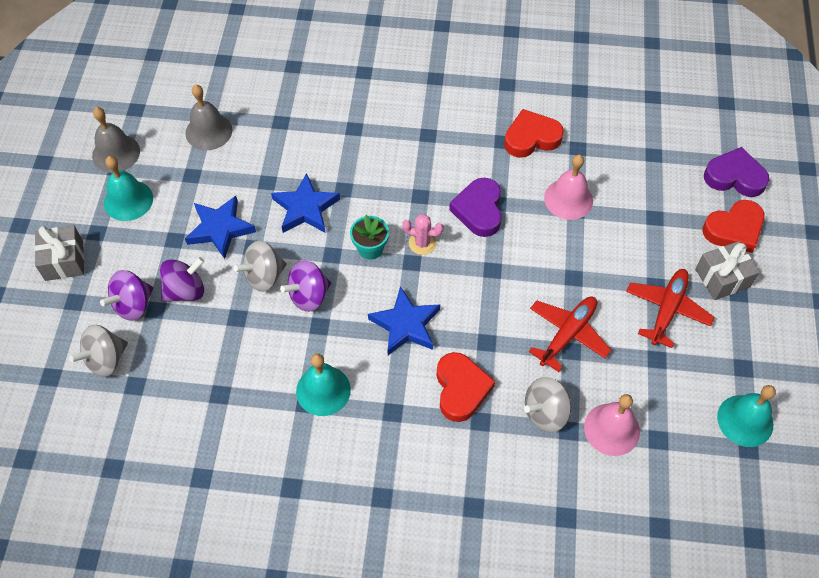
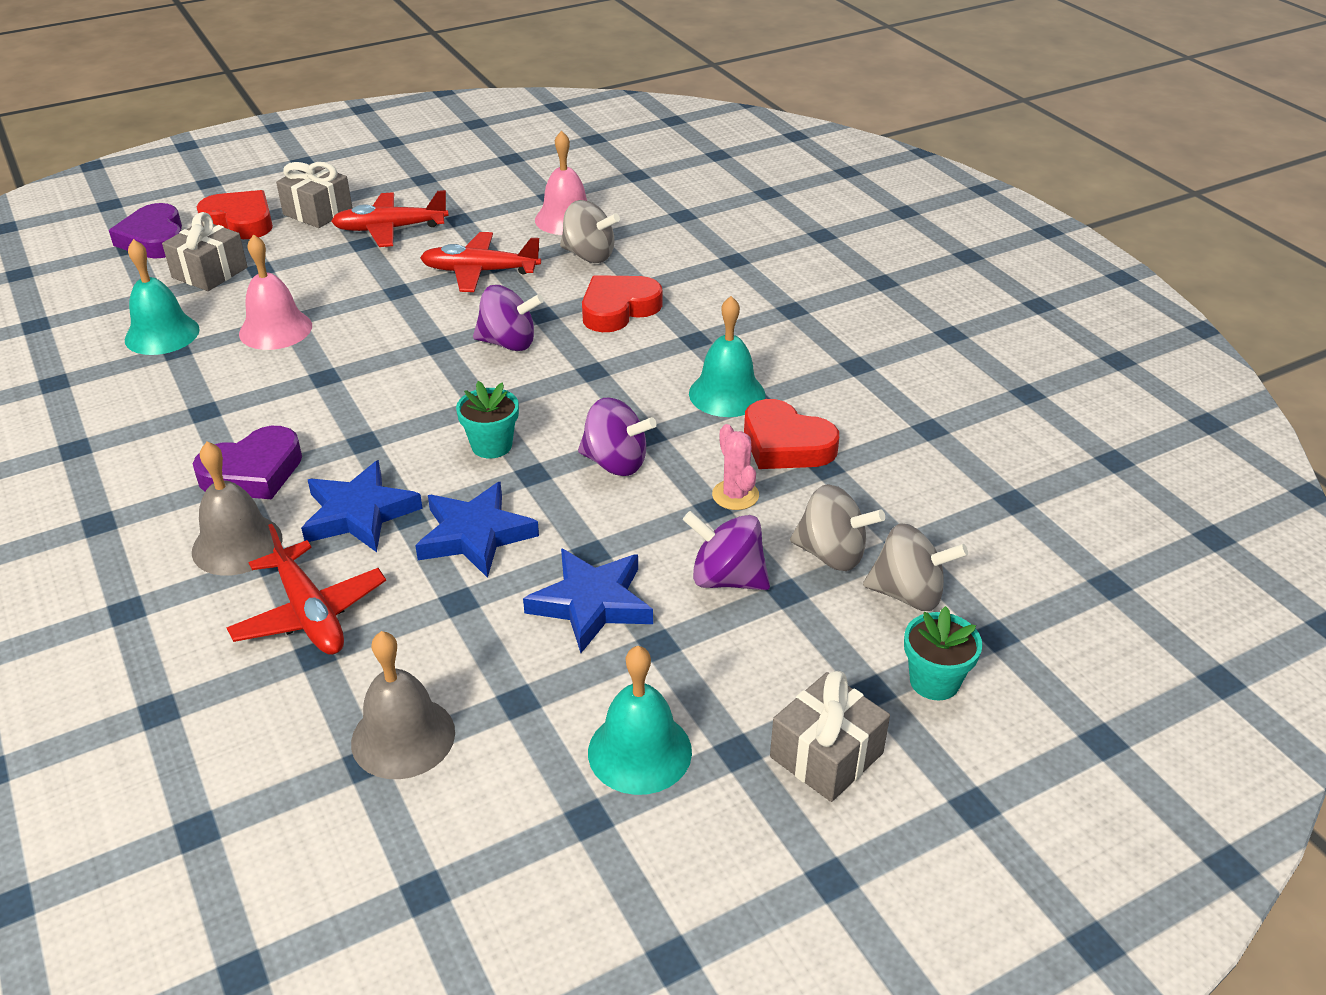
camera: 125 degrees left, 20 degrees down
grey bell [92,107,140,173] -> grey bell moved to [192,442,283,576]
purple spinning top [100,270,153,321] -> purple spinning top moved to [473,285,544,351]
grey spinning top [234,241,287,292] -> grey spinning top moved to [790,484,885,571]
blue star [368,286,440,355] -> blue star moved to [301,460,423,552]
pink cactus [402,214,444,255] -> pink cactus moved to [712,424,759,510]
purple heart [449,178,502,237] -> purple heart moved to [193,426,302,499]
red heart [504,109,564,158] -> red heart moved to [744,399,839,469]
turquoise bell [717,385,776,447] -> turquoise bell moved to [125,239,200,355]
none -> grey gift [162,212,248,291]
none -> red plane [227,524,386,655]
none -> turquoise flower pot [904,606,982,700]

